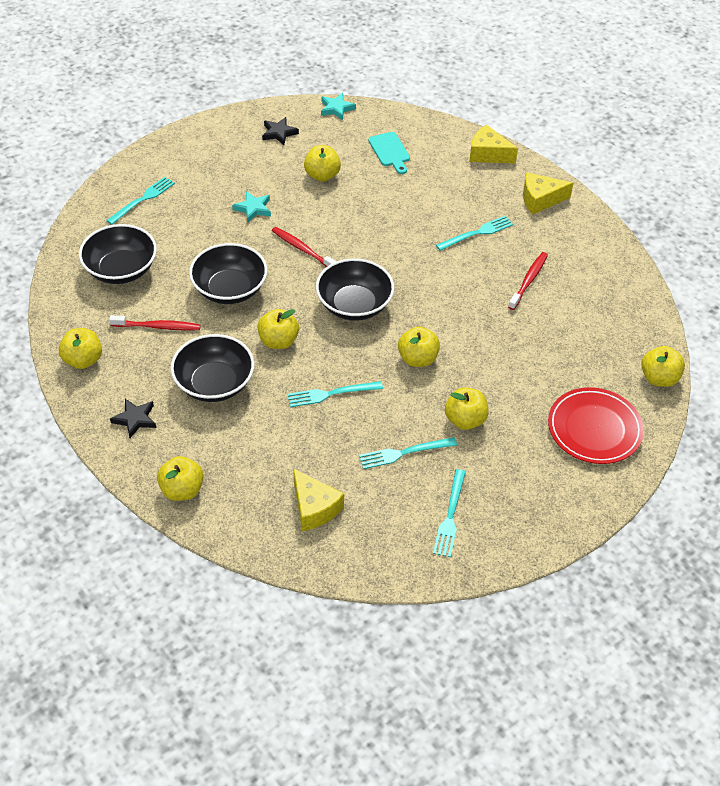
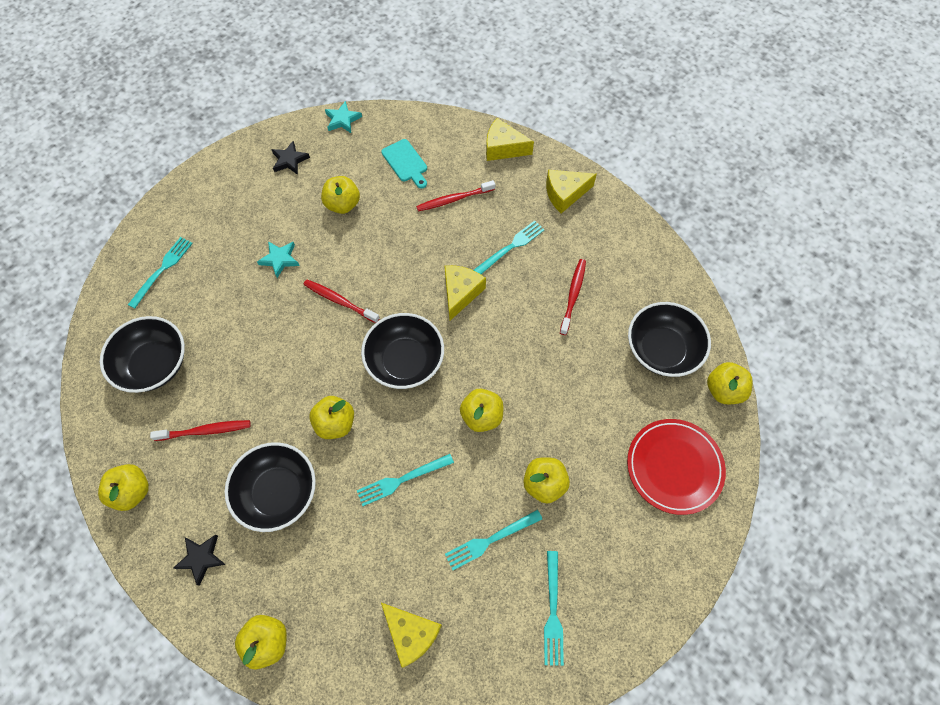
camera: 10 degrees left, 15 degrees up
black bowl [189,243,268,304] -> black bowl moved to [628,302,711,377]
none -> red toothbrush [416,180,495,211]
none -> yellow cheese [444,265,486,321]

